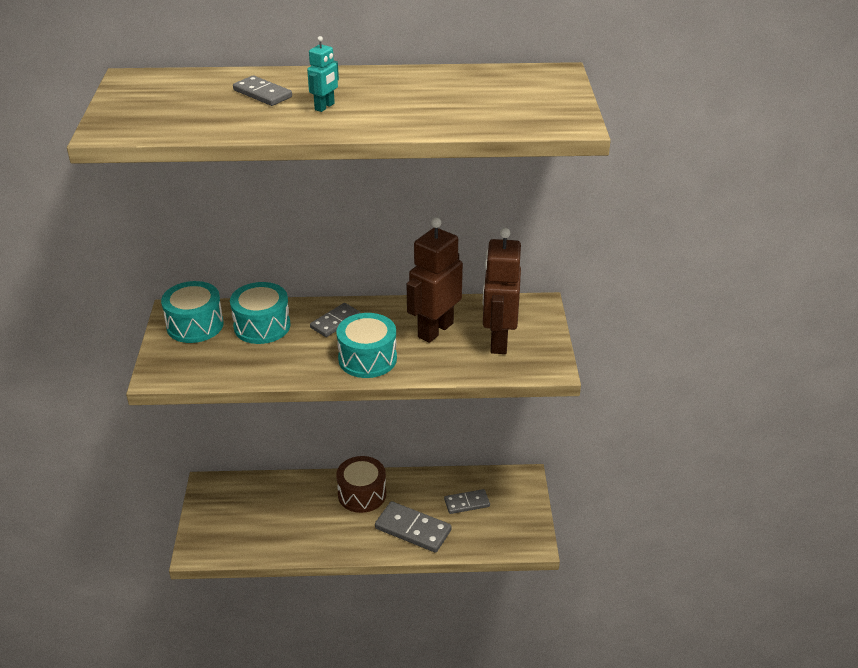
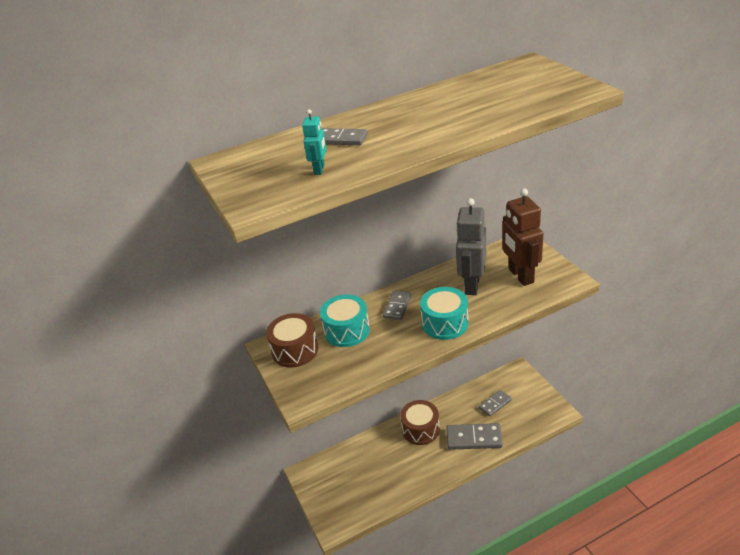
camera: 20 degrees left, 0 degrees up
turquoise drum [161,281,224,343] -> brown drum [266,313,318,368]
turquoise robot [307,36,339,112] -> turquoise robot moved to [302,109,326,175]
brown robot [407,218,463,343] -> grey robot [456,198,486,295]

